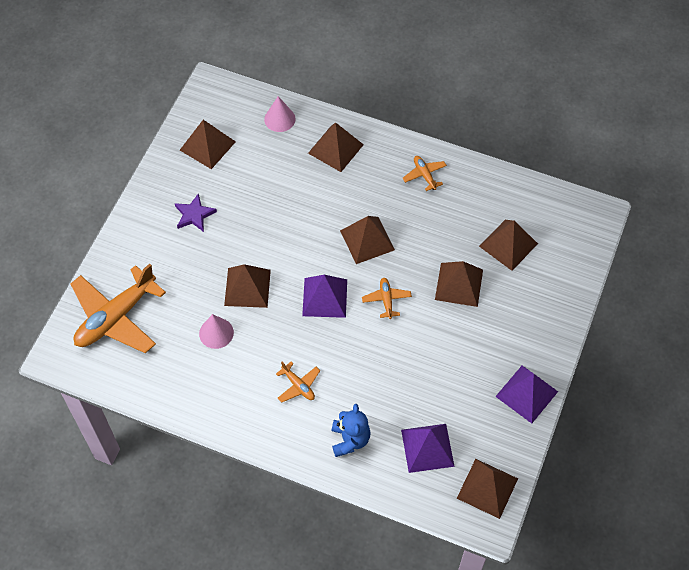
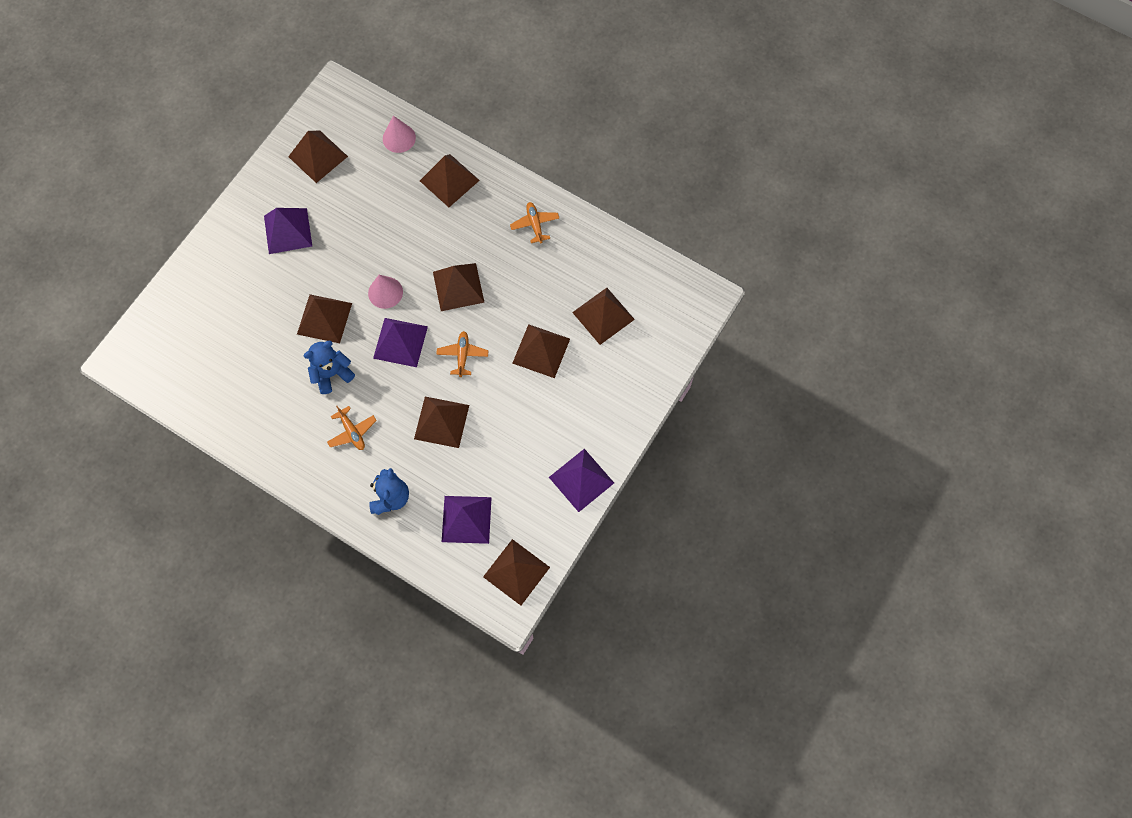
camera: 10 degrees right, 10 degrees up
orange plane [71,264,166,353] -> none
purple star [174,193,217,232] -> purple pyramid [264,208,312,254]
pink cone [199,314,234,349] -> pink cone moved to [368,275,403,309]
none -> blue teddy bear [304,341,355,394]
none -> brown pyramid [414,397,469,448]

